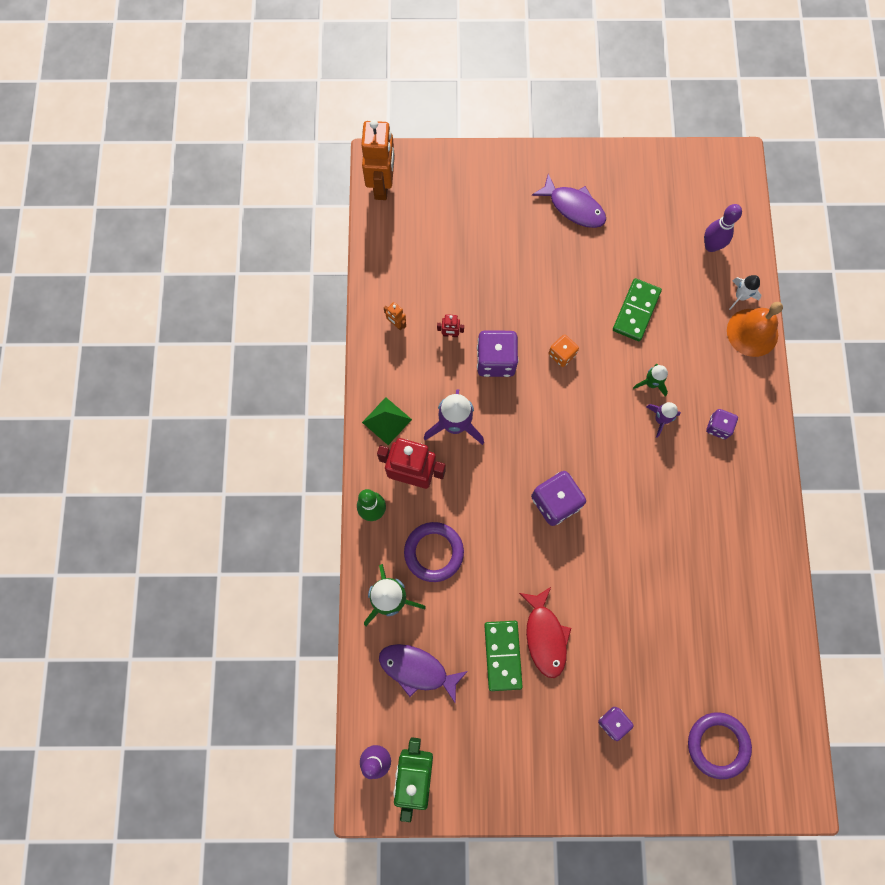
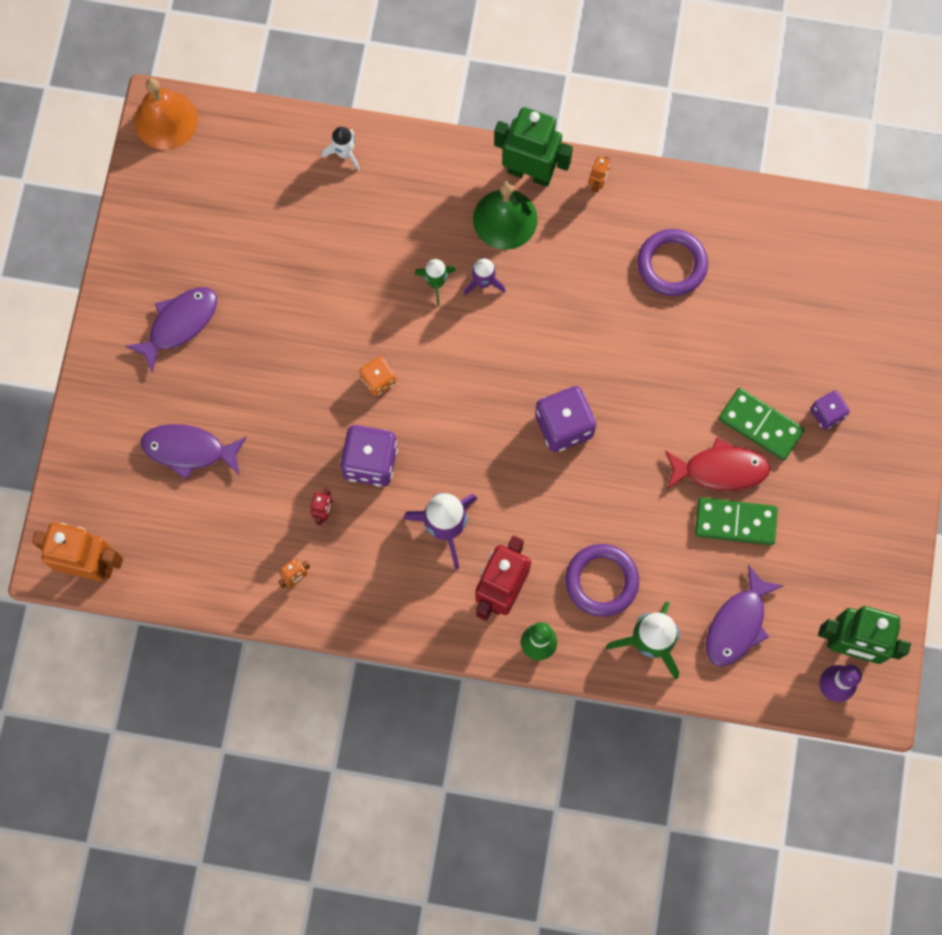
camera: 80 degrees left, 0 degrees up
green pyramid [362,397,412,445] -> none
green domino [613,278,662,341] -> green domino moved to [719,388,805,460]
purple ring [688,712,752,779] -> purple ring moved to [637,229,708,296]
purple bowling pin [704,204,742,252] -> none
purple dice [706,409,738,439] -> green bell [473,181,538,250]
orange bell [727,302,783,357] -> orange bell moved to [134,78,198,150]
none -> purple fish [141,424,247,480]
none -> green robot [494,107,573,187]
none -> orange robot [589,156,610,193]

